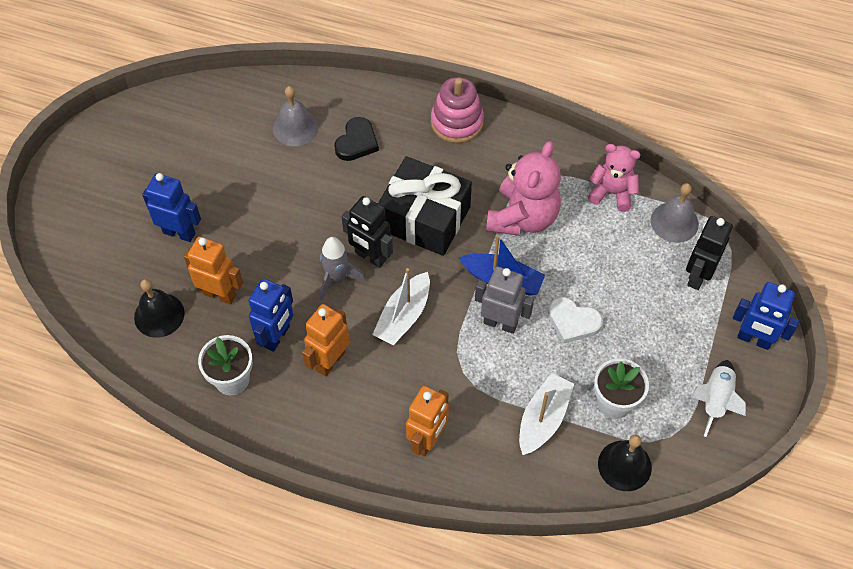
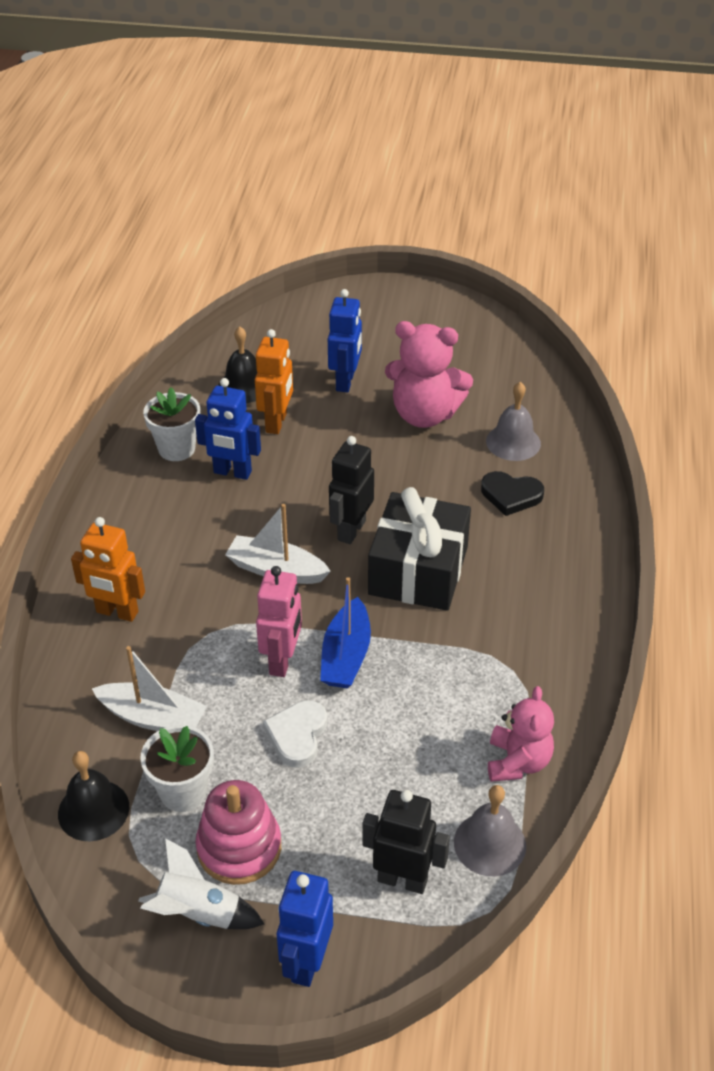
camera: 80 degrees right, 15 degrees down
orange robot [302,304,350,377] -> none
grey rocket [320,237,366,301] -> none
pink stacking toy [431,77,484,143] -> pink stacking toy moved to [195,780,281,885]
grey robot [475,267,534,334] -> pink robot [256,566,302,677]
pink teddy bear [486,141,561,236] -> pink teddy bear moved to [385,321,473,428]

